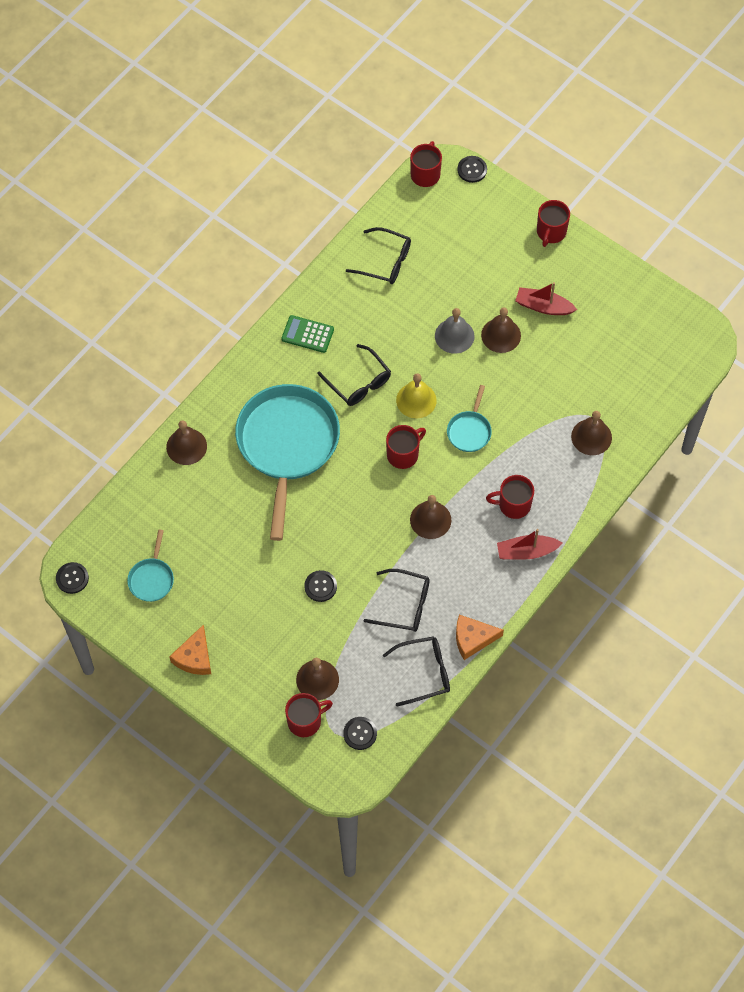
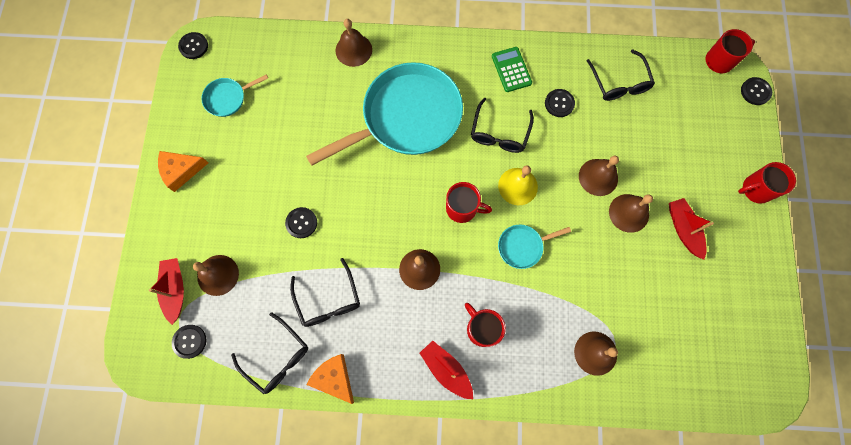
camera: 55 degrees right, 10 degrees up
red mug [285,693,333,737] -> red boat [149,258,184,325]
grey bell [435,308,474,354] -> brown bell [579,156,619,196]
none -> black button [545,89,575,117]

